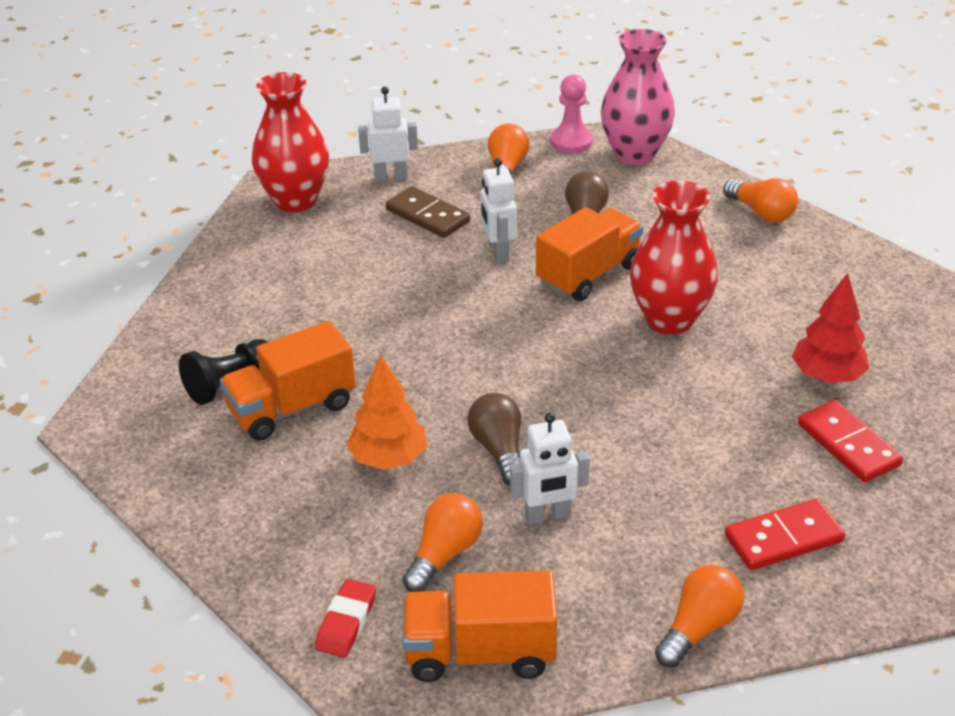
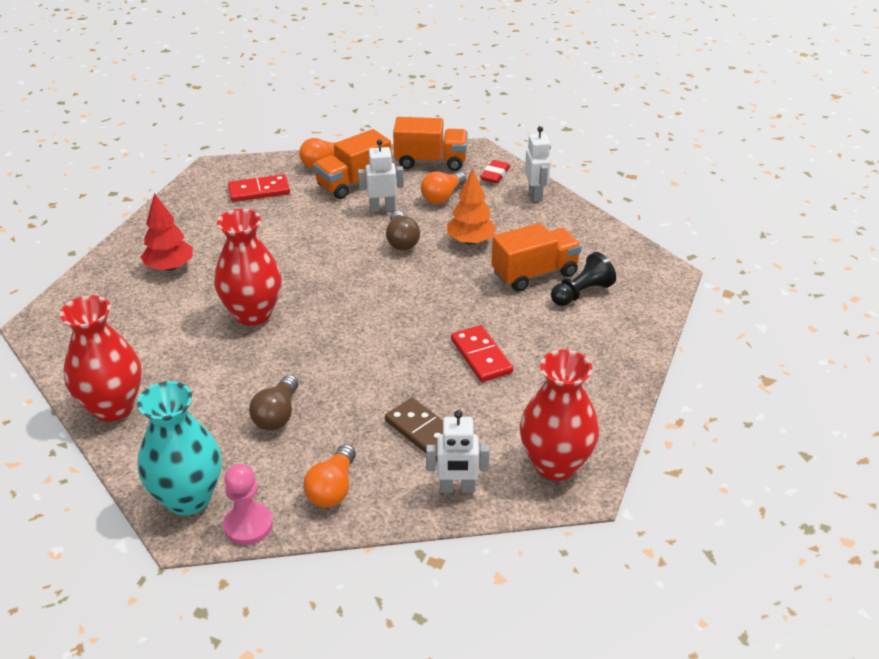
camera: 175 degrees left, 0 degrees up
white robot [480,158,517,263] -> white robot moved to [525,126,551,202]
orange truck [536,207,643,301] -> orange truck moved to [313,129,391,199]
pink vase [601,29,675,165] -> turquoise vase [137,381,222,515]
orange light bulb [723,178,798,223] -> red vase [60,295,142,422]
red domino [798,400,903,482] -> red domino moved to [451,325,513,382]

